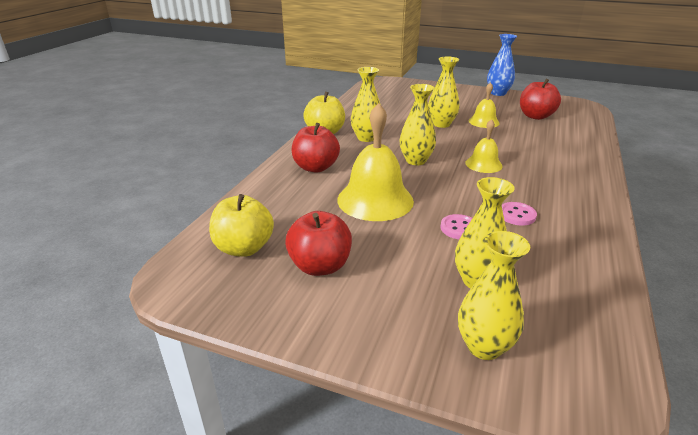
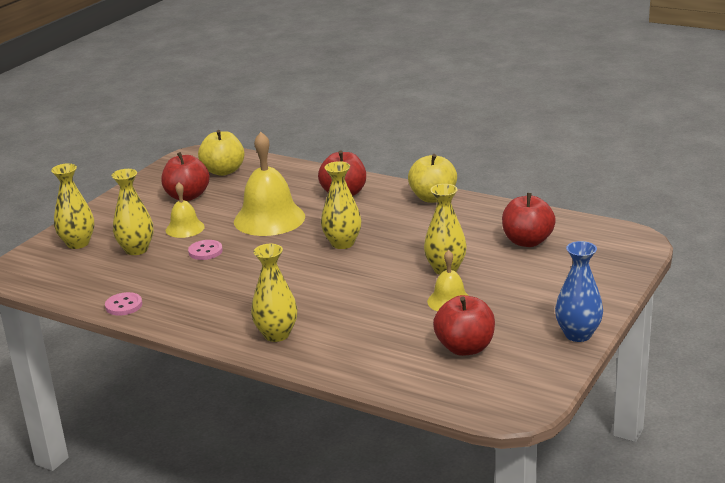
camera: 100 degrees right, 5 degrees down
yellow vase [351,67,381,142] -> yellow vase moved to [251,244,297,342]
yellow bell [465,119,503,173] -> yellow bell moved to [166,182,205,238]
pink button [502,202,537,226] -> pink button moved to [105,292,142,316]
none -> red apple [502,193,556,247]

